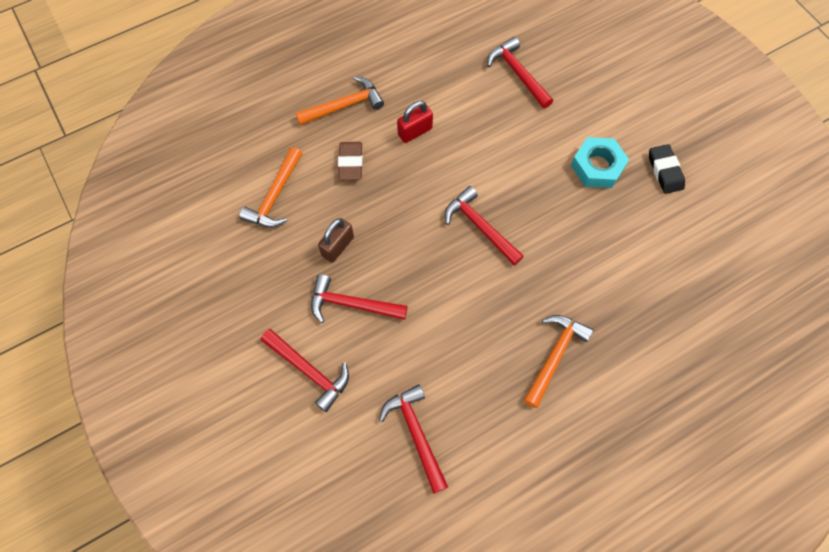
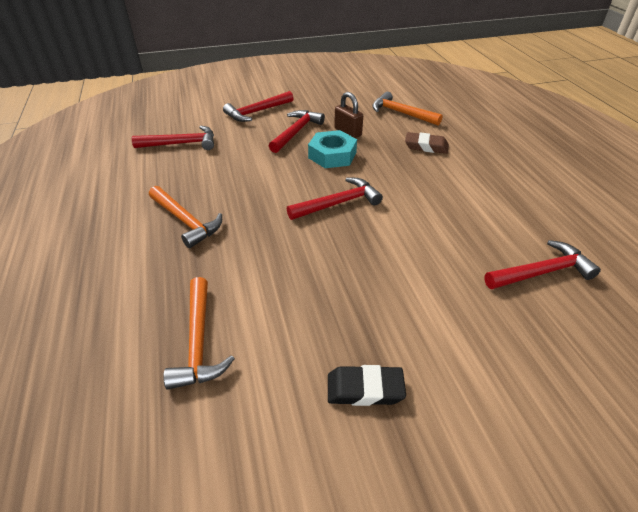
camera: 105 degrees right, 25 degrees down
orange hammer [295,76,384,126] -> orange hammer moved to [163,277,235,390]
red padlock [397,101,433,143] -> none
turquoise nut [571,137,629,188] -> turquoise nut moved to [308,130,357,168]

